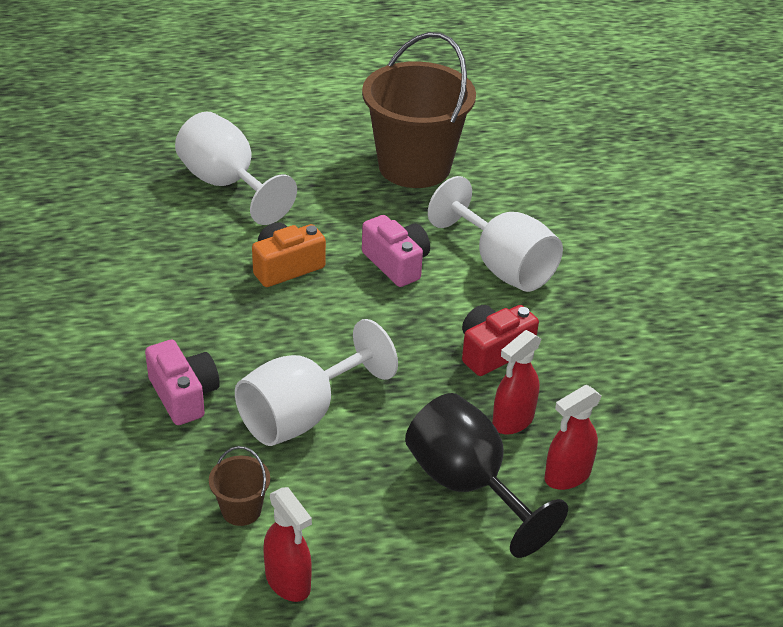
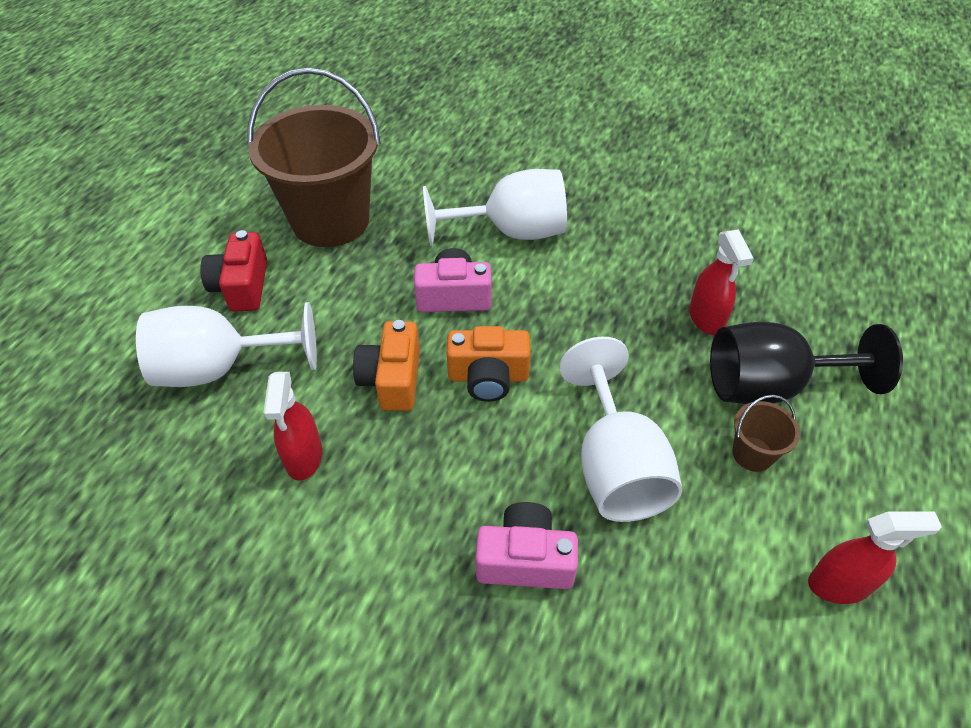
camera: 55 degrees left, 10 degrees up
brown bucket [209,446,270,526] -> brown bucket moved to [733,395,800,472]
red camera [462,305,539,376] -> red camera moved to [200,230,267,312]
red spray bottle [544,385,602,490] -> red spray bottle moved to [263,372,322,481]
none -> orange camera [447,326,531,402]

